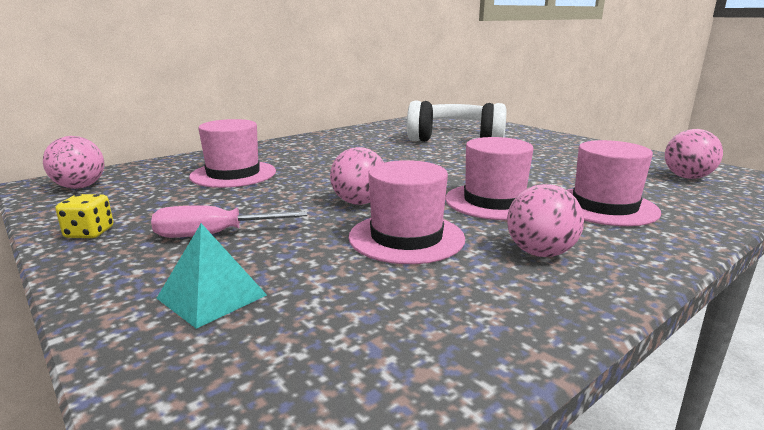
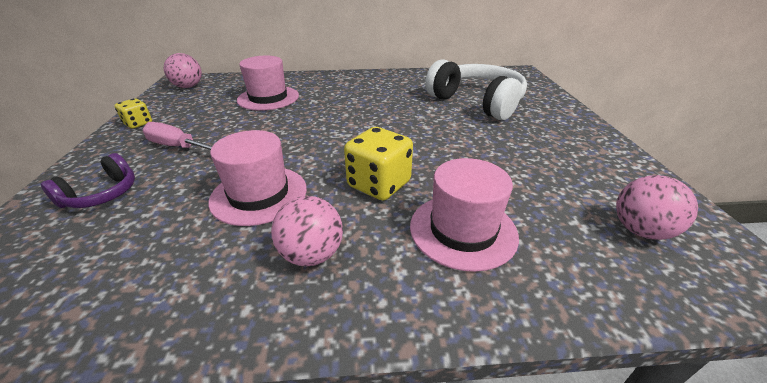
camera: 35 degrees right, 15 degrees up
turquoise pyramid [156,223,267,329] -> purple headphones [41,153,135,208]
pink ball [330,147,384,205] -> none
pink hat [445,137,534,220] -> yellow dice [344,127,413,201]

